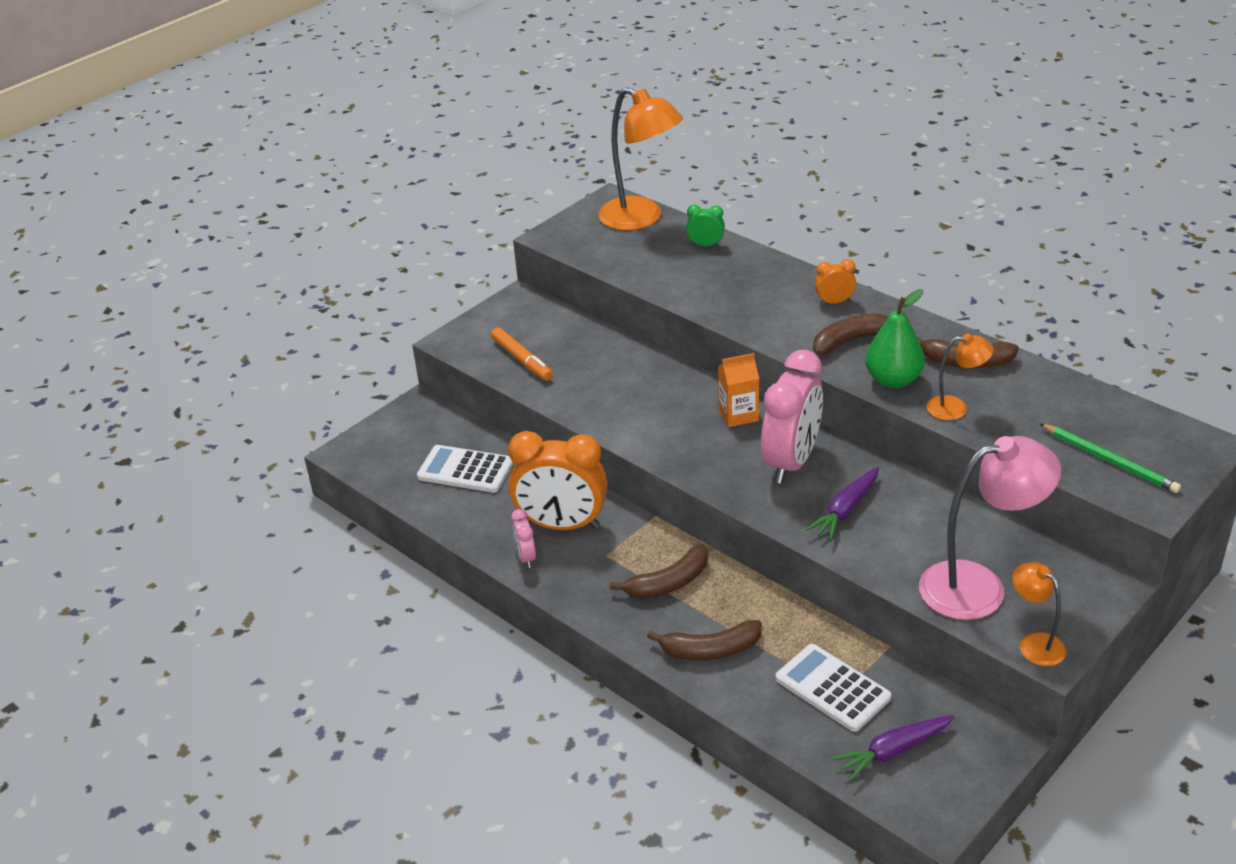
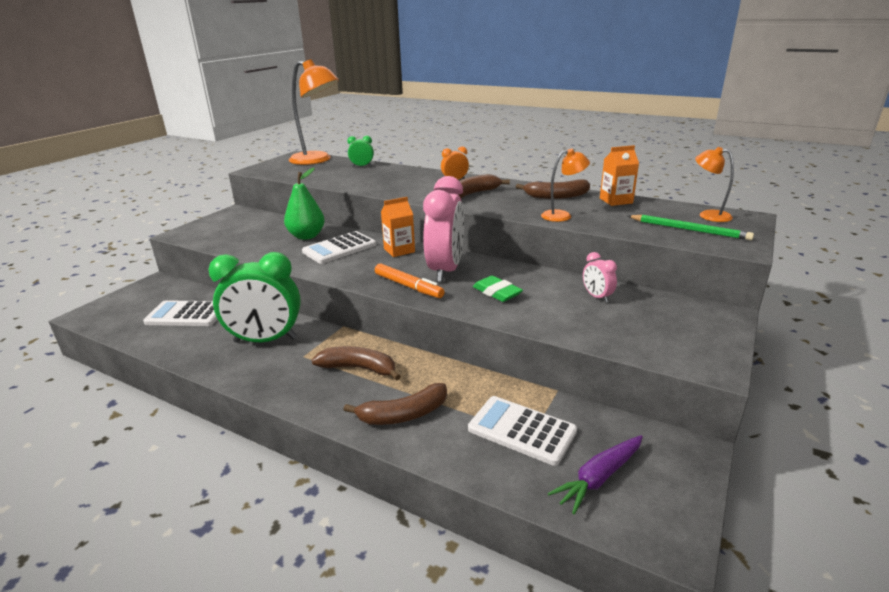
camera: 15 degrees left, 10 degrees down
orange marker [491,327,553,381] -> orange marker moved to [375,263,445,298]
orange clock [508,431,608,530] -> green clock [208,252,301,343]
pink clock [511,509,536,568] -> pink clock moved to [583,252,617,303]
brown banana [610,544,708,599] -> brown banana turned 120 degrees counterclockwise [311,346,401,381]
purple carrot [806,467,879,541] -> green eraser [473,276,523,302]
green pear [865,289,925,388] -> green pear moved to [284,168,325,240]
pink lamp [919,436,1061,620] -> none
orange lamp [1012,562,1067,666] -> orange lamp moved to [695,147,734,222]
none -> white calculator [302,231,376,264]
none -> orange carton [600,145,639,206]

